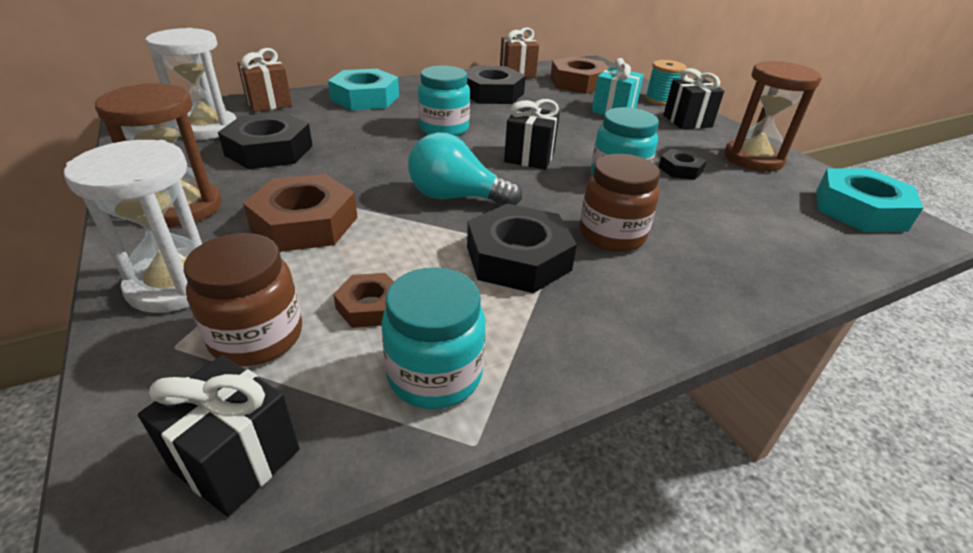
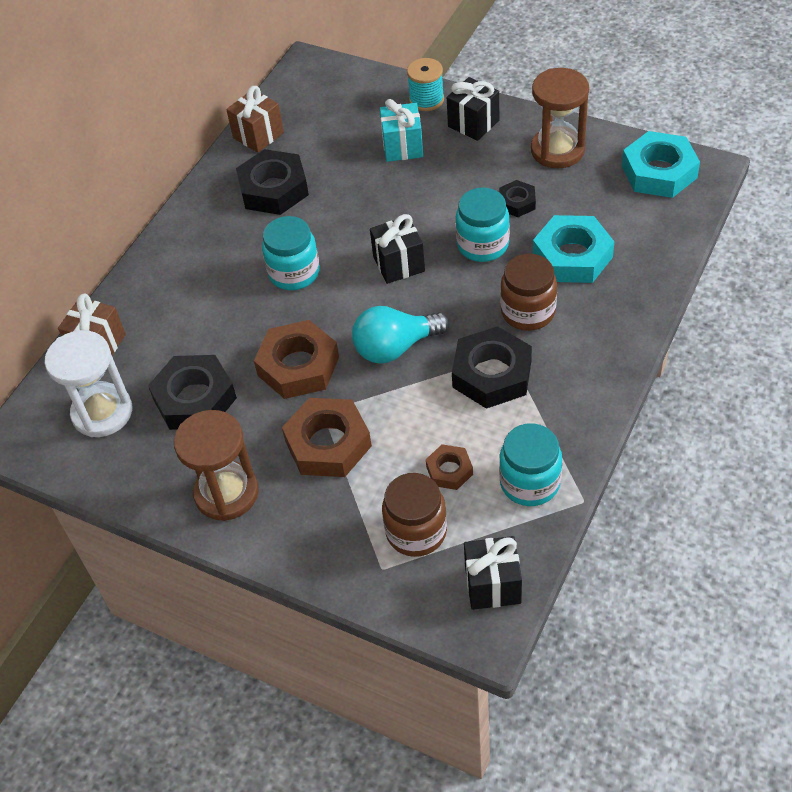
camera: 30 degrees left, 15 degrees up
white hourglass [64,140,202,313] -> none
turquoise nut [328,69,399,110] -> turquoise nut moved to [533,215,614,283]
brown nut [550,56,609,94] -> brown nut moved to [254,320,339,399]

